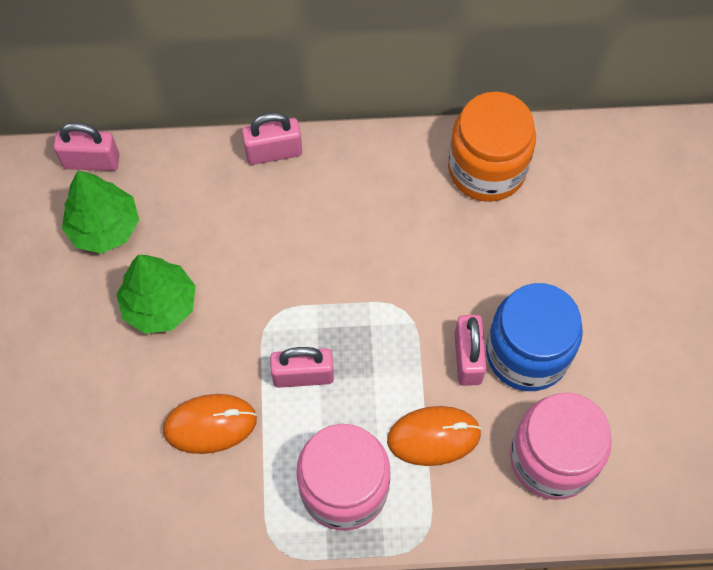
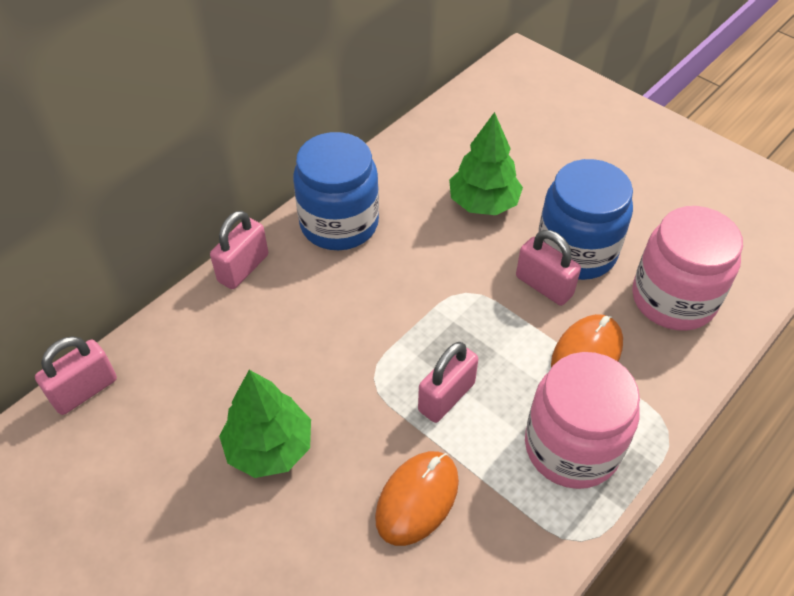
camera: 45 degrees left, 15 degrees down
green tree [62,170,139,254] -> green tree moved to [449,112,523,215]
orange jar [448,92,536,202] -> none
none -> blue jar [293,132,379,250]

